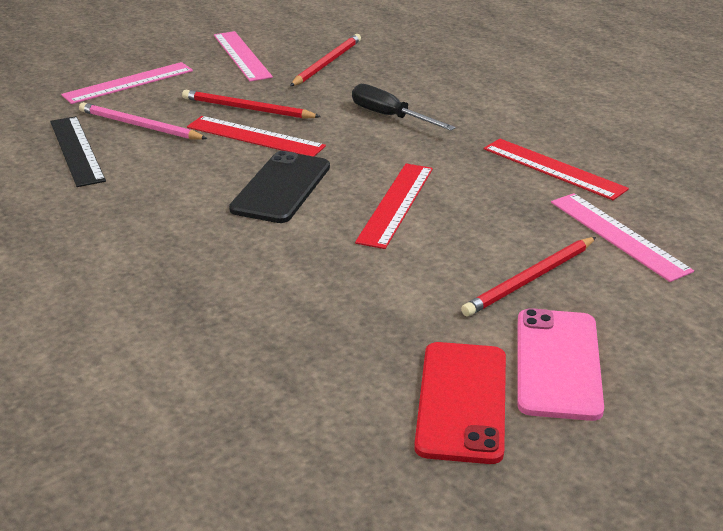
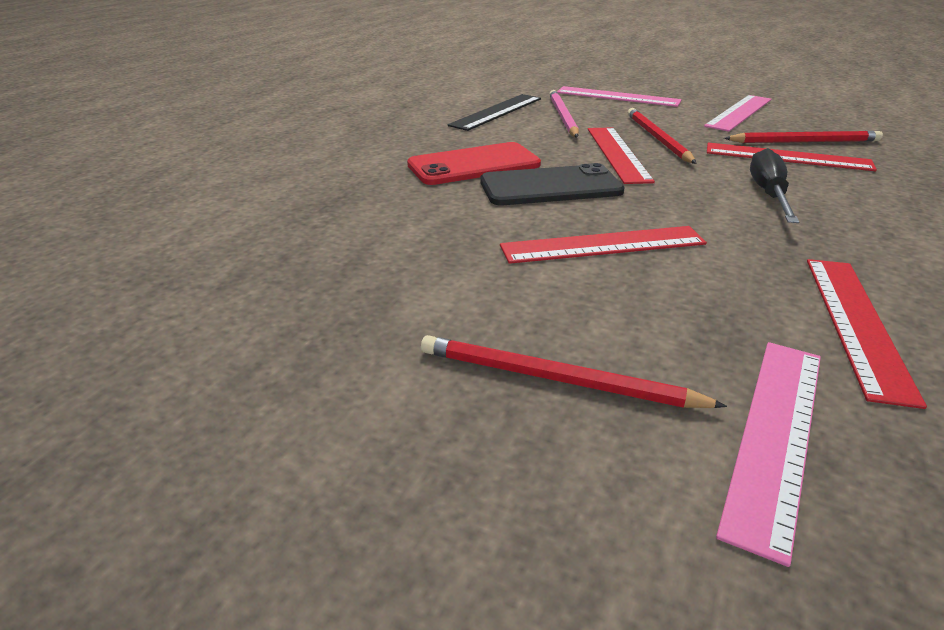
camera: 60 degrees right, 0 degrees up
red phone [414,342,506,464] -> red phone moved to [407,142,541,185]
pink phone [517,308,604,421] -> none
none -> red ruler [707,142,877,171]

